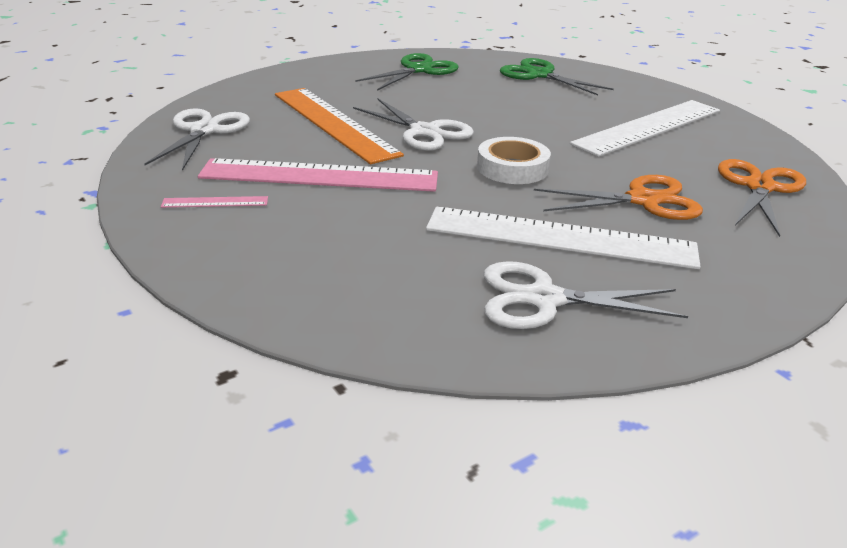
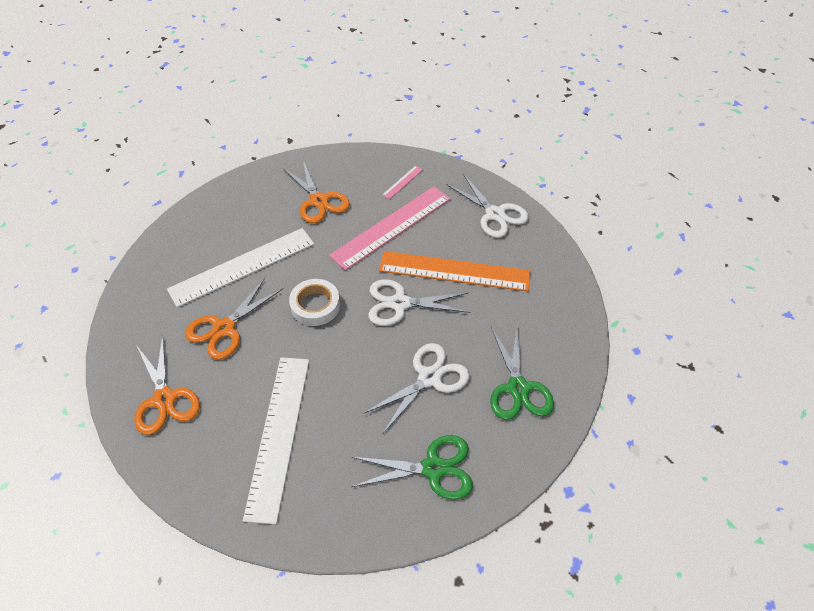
camera: 135 degrees right, 20 degrees up
white scissors [484,261,688,329] -> white scissors moved to [363,343,470,433]
none -> orange scissors [283,161,350,223]

